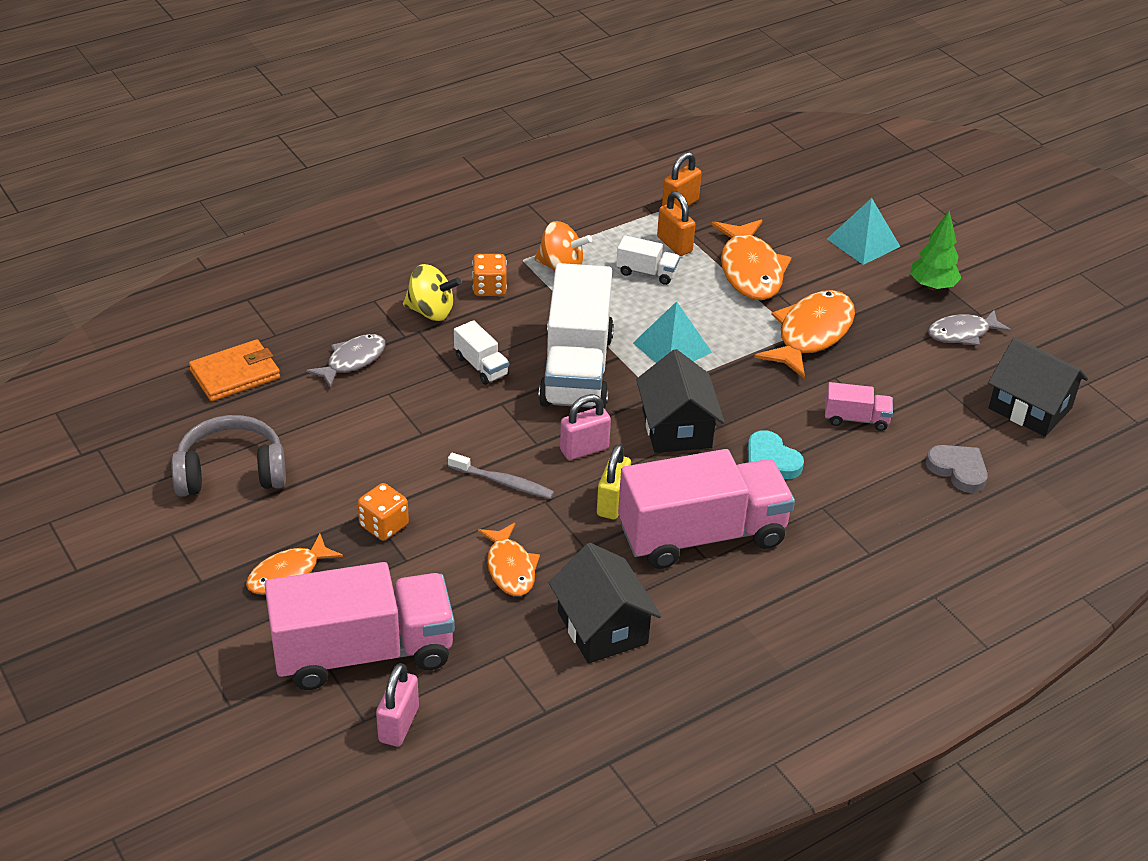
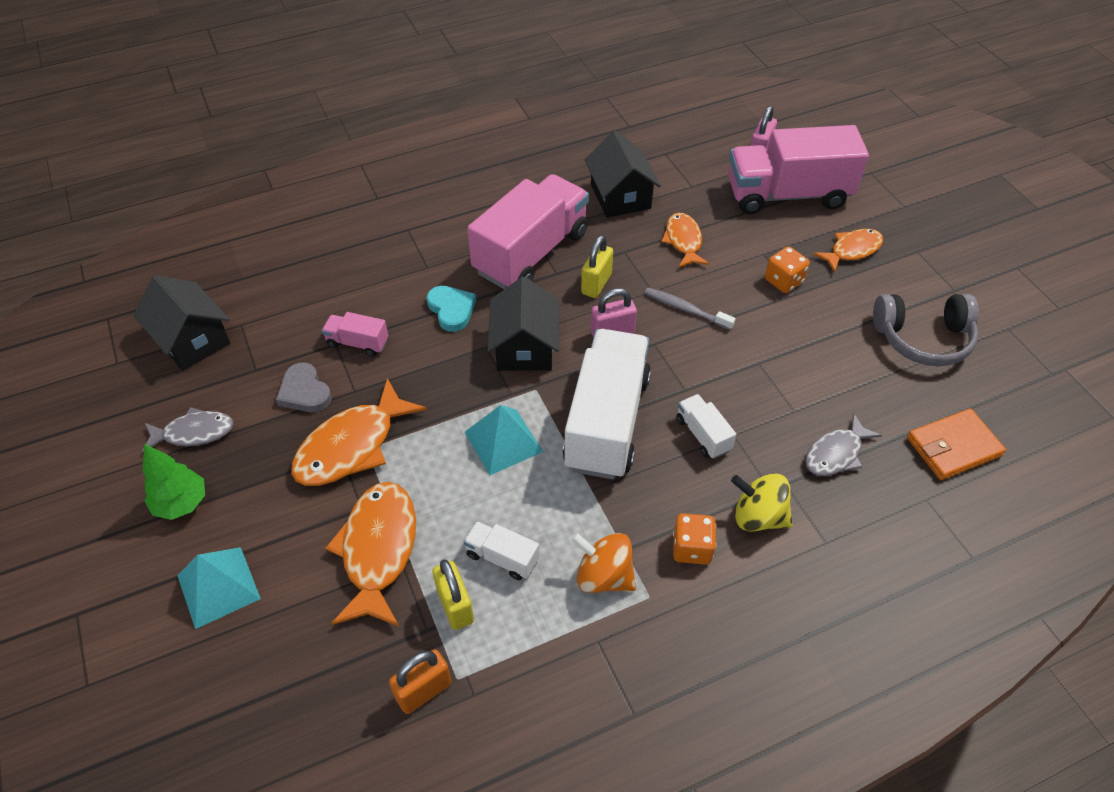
camera: 170 degrees left, 10 degrees up
pink truck [618,449,795,569] -> pink truck turned 135 degrees clockwise [467,174,589,289]
orange padlock [657,191,695,256] -> yellow padlock [432,559,474,630]
grey heart [926,445,988,493] -> grey heart moved to [276,362,332,412]

